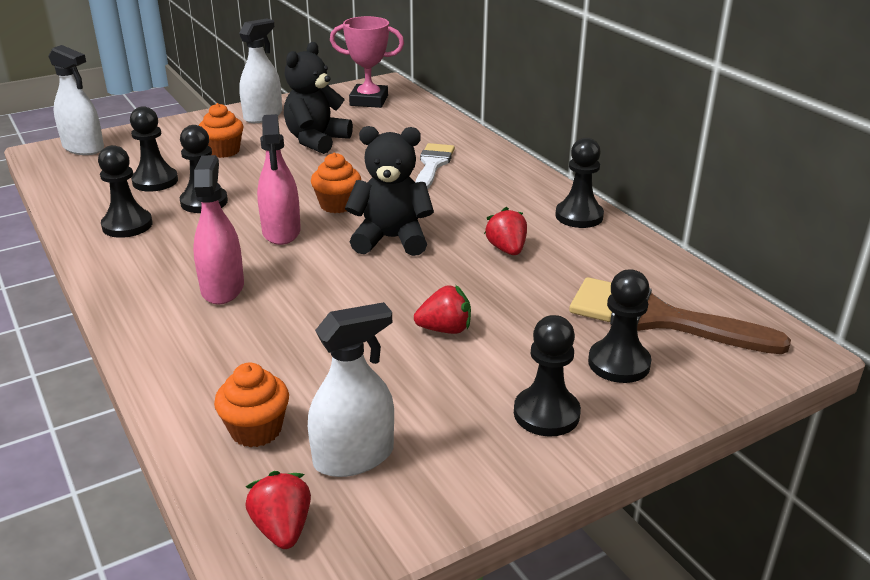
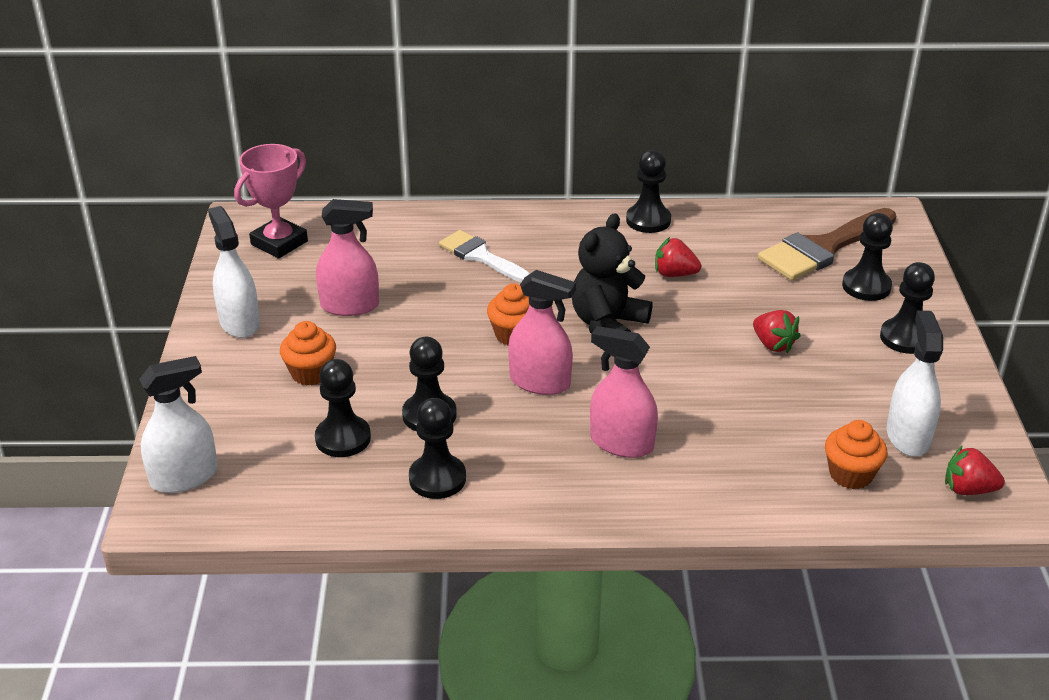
camera: 60 degrees left, 5 degrees up
black teddy bear [284,42,353,154] -> pink spray bottle [316,199,379,316]
red strawberry [414,285,471,334] -> red strawberry turned 120 degrees clockwise [753,310,800,353]

